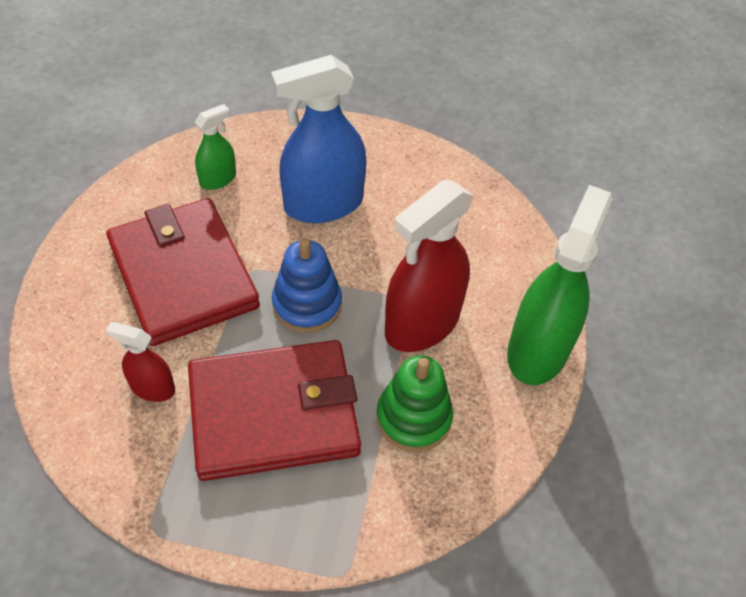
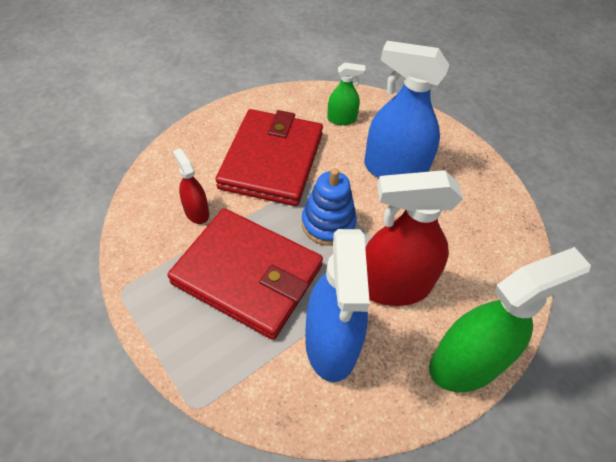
camera: 40 degrees right, 0 degrees up
green stacking toy [377,356,453,452] -> blue spray bottle [305,229,370,382]

